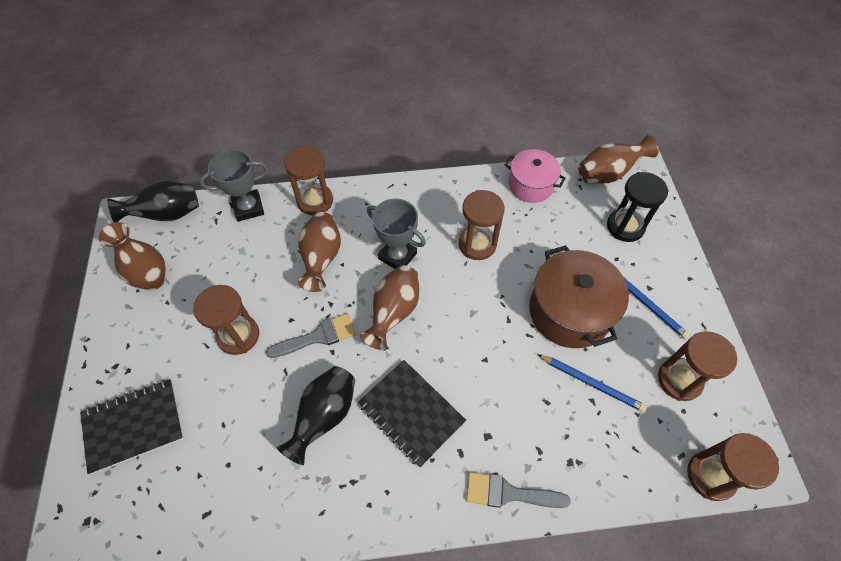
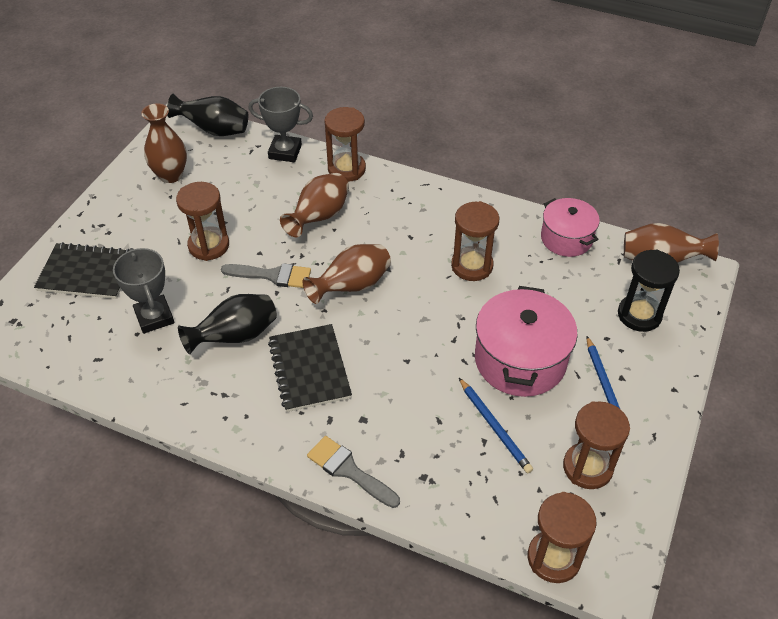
camera: 30 degrees right, 10 degrees down
grey trophy [367,199,426,269] -> grey trophy moved to [113,248,174,334]
brown pot [529,245,629,348] -> pink pot [475,286,577,397]

